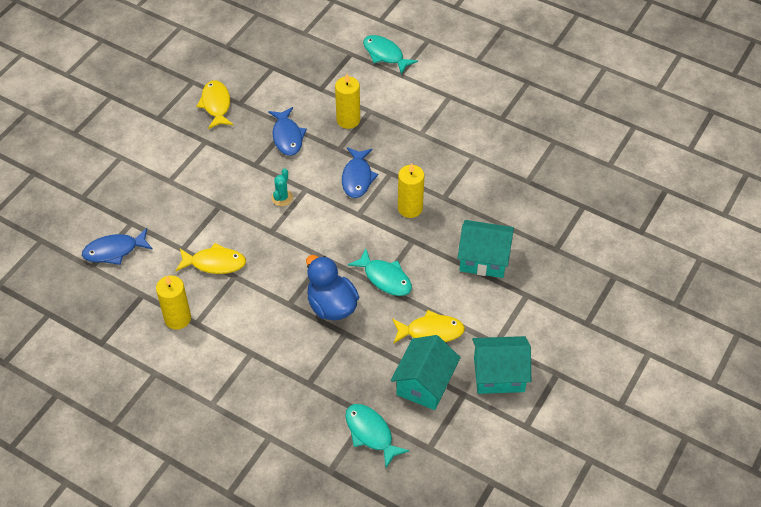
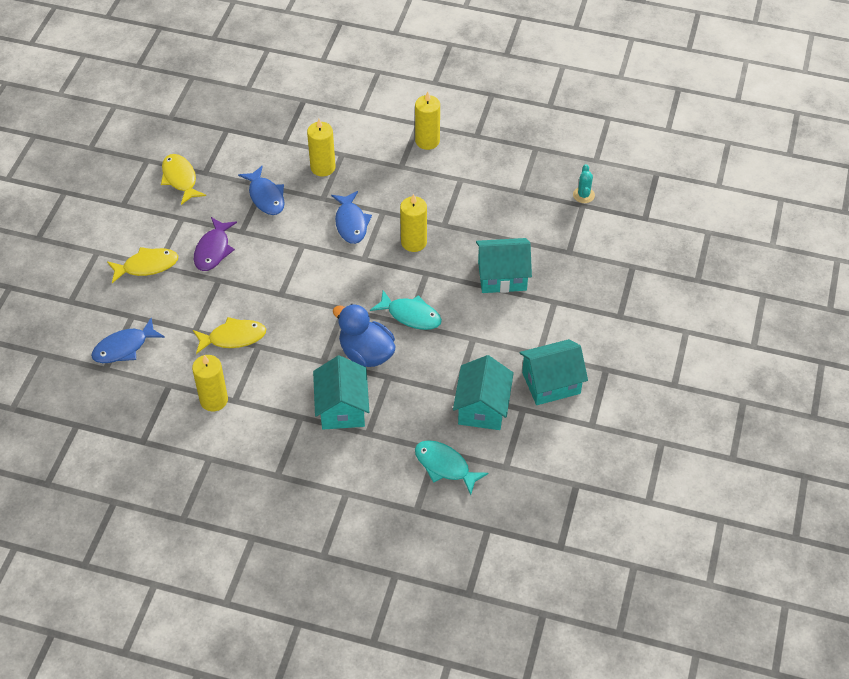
camera: 15 degrees left, 0 degrees up
turquoise cactus [271,169,293,206] -> turquoise cactus moved to [573,164,595,203]
turquoise fish [363,35,418,75] -> none
yellow fish [392,310,465,343] -> yellow fish moved to [107,247,178,283]
none -> purple fish [194,217,237,271]
none -> turquoise house [313,355,369,430]
none -> yellow candle [415,92,440,150]

